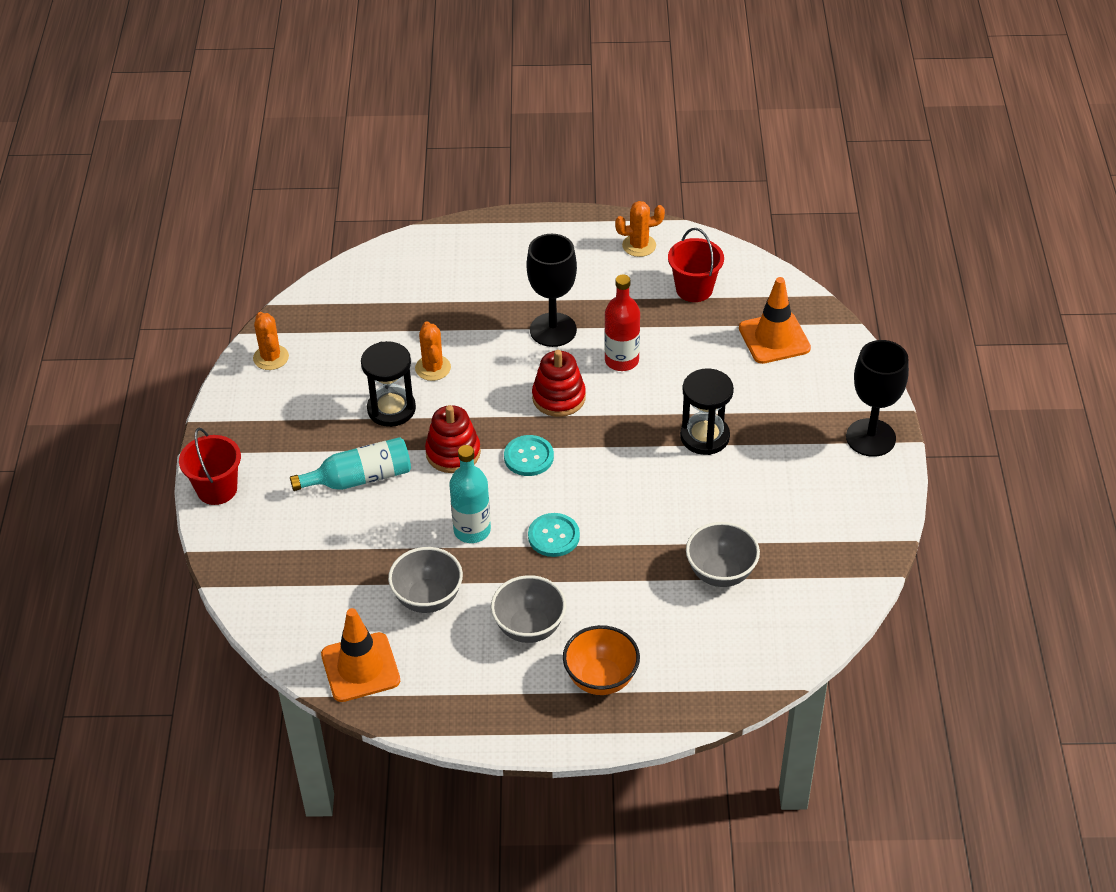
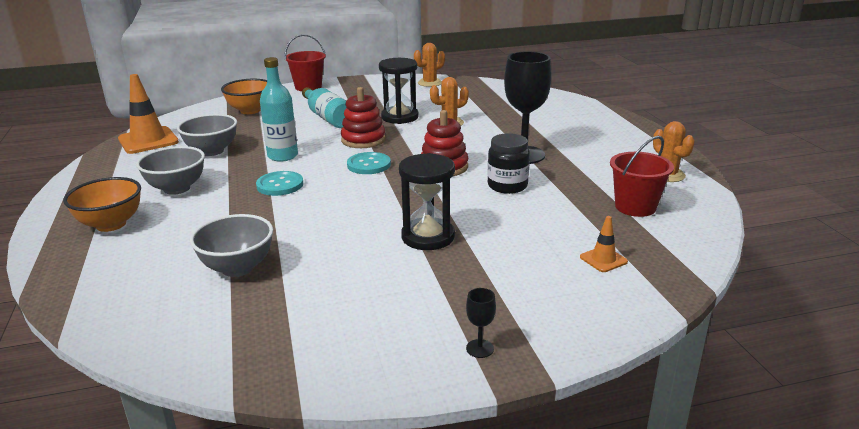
camera: 75 degrees right, 20 degrees down
red bottle [604,274,640,371] -> black jar [487,133,530,194]
orange traffic cone [739,277,811,364] -> orange traffic cone [580,216,628,272], size x0.50
black goblet [846,340,909,457] -> black goblet [466,288,496,358], size x0.41
none -> orange bowl [221,79,267,114]

